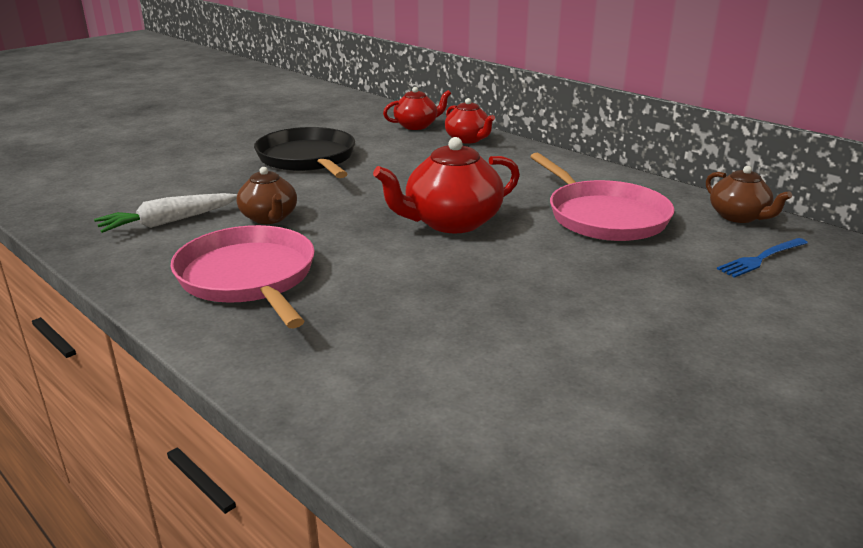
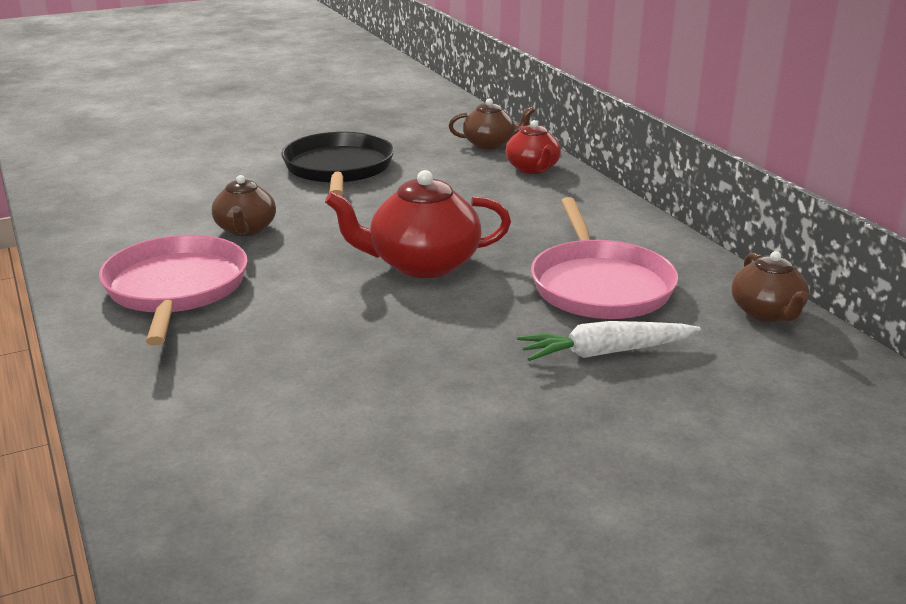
camera: 20 degrees right, 0 degrees up
white carrot [94,193,237,233] -> white carrot moved to [517,321,701,361]
red teapot [383,87,451,130] -> brown teapot [449,98,535,149]
blue fork [717,238,808,278] -> none

